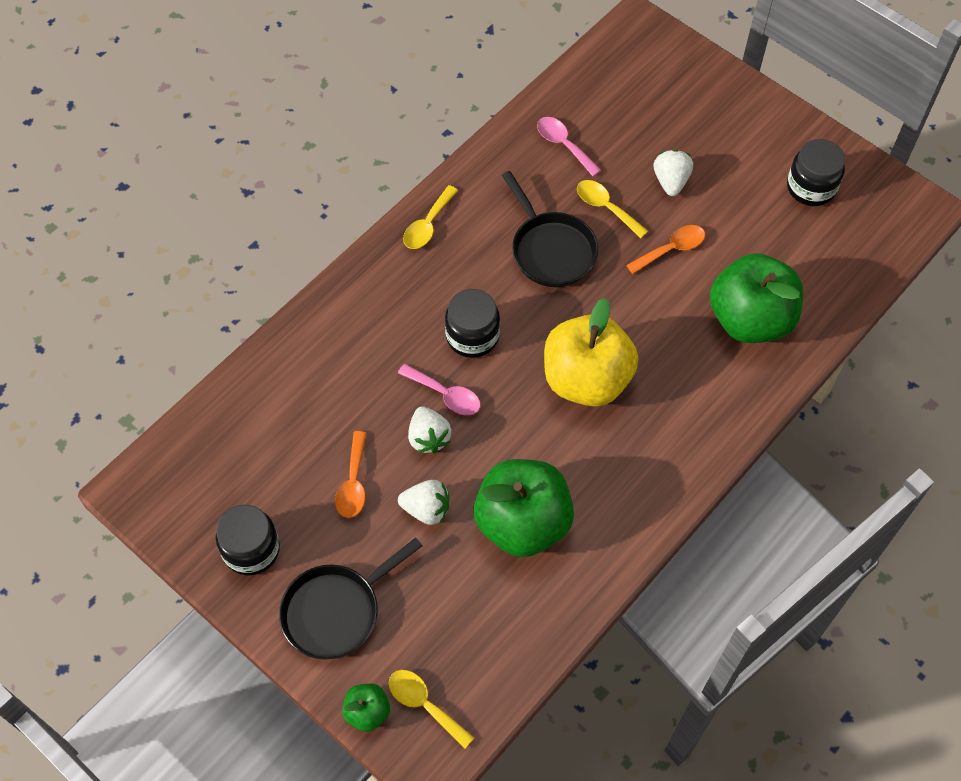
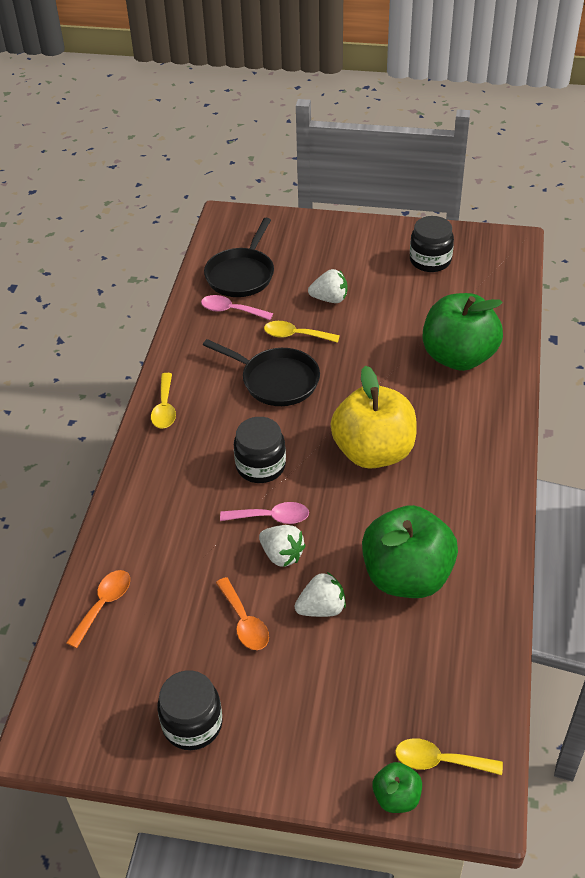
camera: 30 degrees left, 15 degrees down
black pan [279,537,422,659] -> black pan moved to [204,218,274,297]
orange spoon [626,225,705,274] -> orange spoon moved to [66,570,130,648]
white strawberry [654,150,693,196] -> white strawberry turned 120 degrees clockwise [308,269,347,303]

